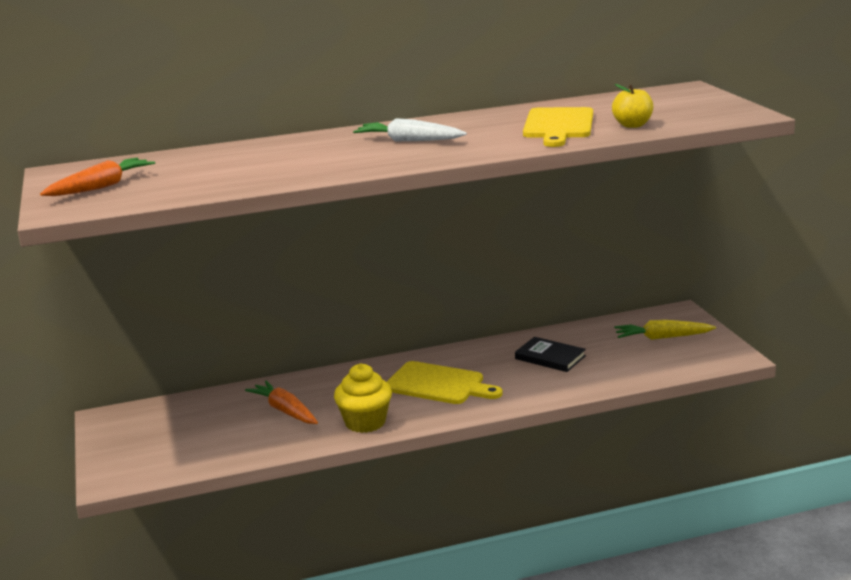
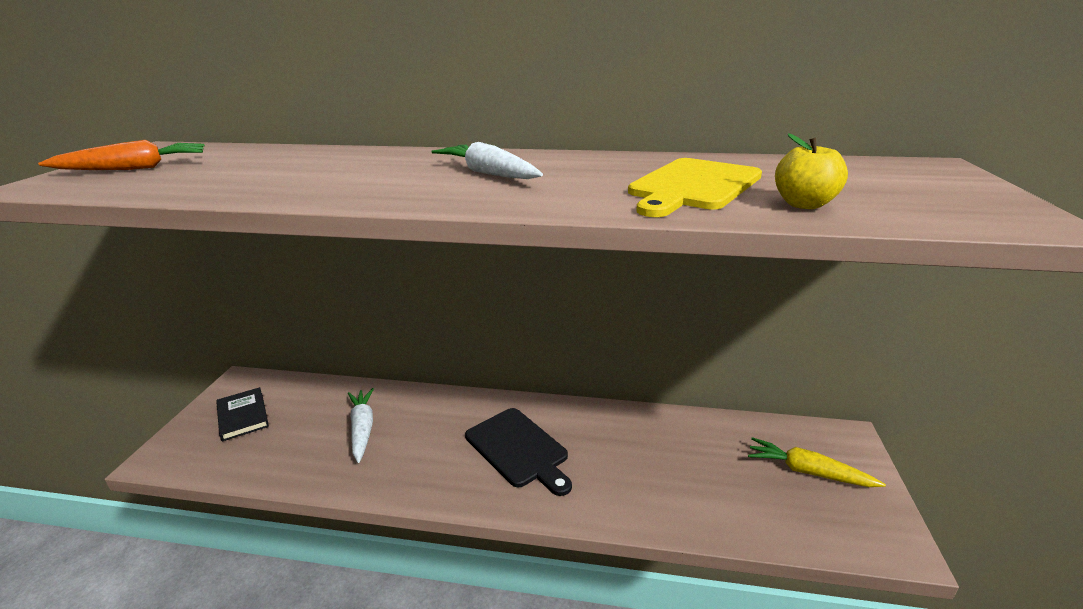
camera: 25 degrees right, 5 degrees up
orange carrot [245,381,318,424] -> white carrot [348,388,374,463]
yellow cupcake [334,363,392,433] -> none
yellow cutting board [387,361,503,404] -> black cutting board [465,408,572,496]
black book [515,337,586,372] -> black book moved to [216,387,269,441]

